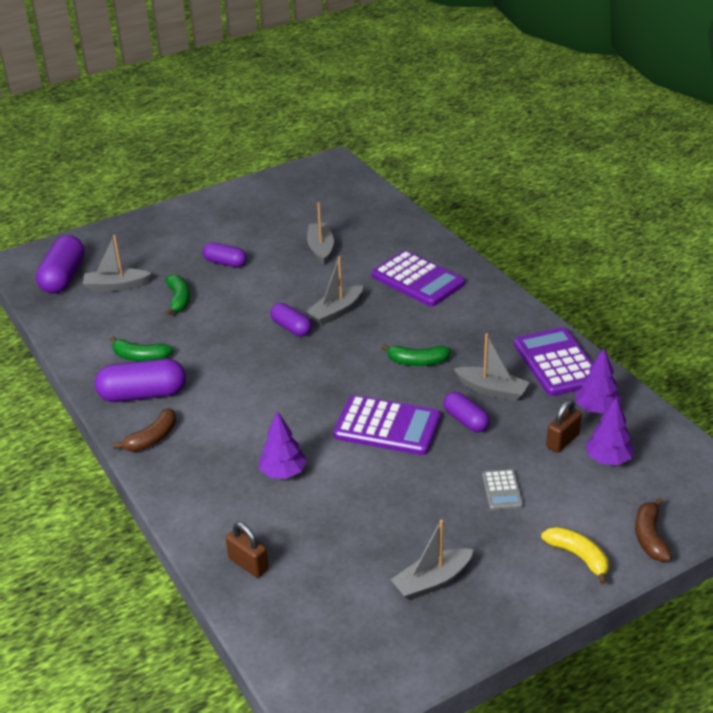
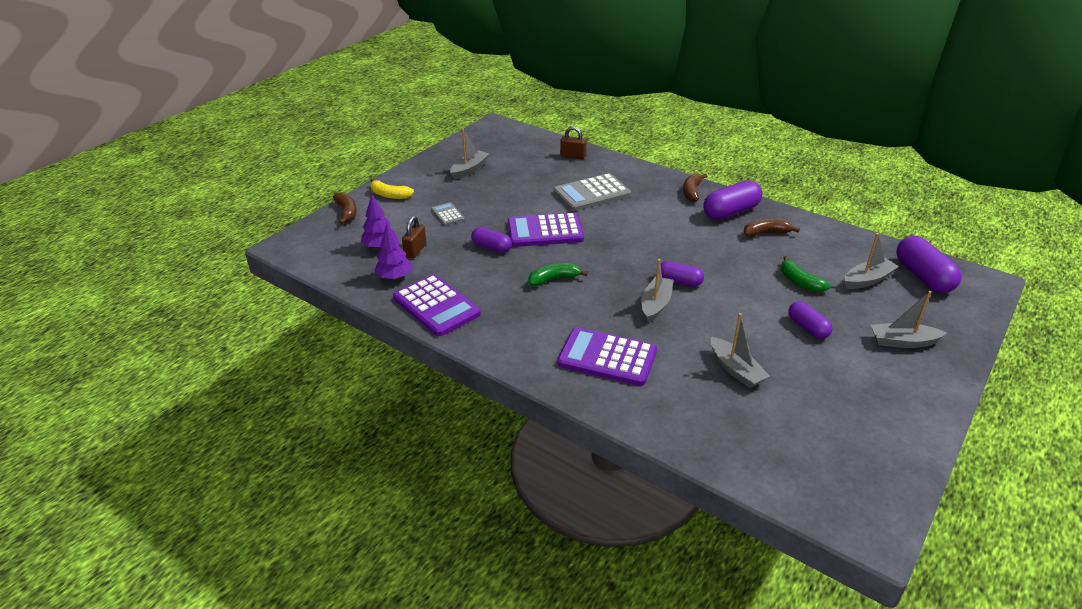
camera: 155 degrees right, 0 degrees up
green banana [110,336,173,361] -> brown banana [743,218,800,237]
purple capsule [203,242,247,267] -> purple capsule turned 60 degrees clockwise [788,301,832,339]
purple tree [259,411,307,479] -> grey calculator [553,173,631,211]
grey boat [454,333,530,401] -> grey boat moved to [871,291,947,348]

